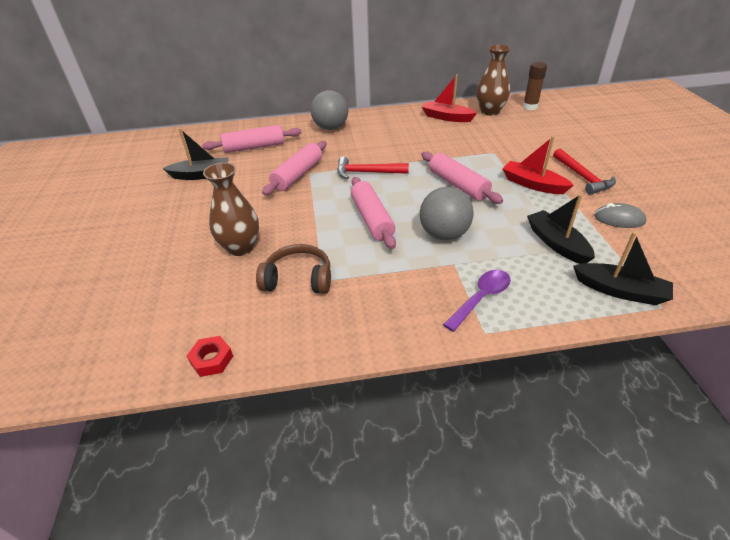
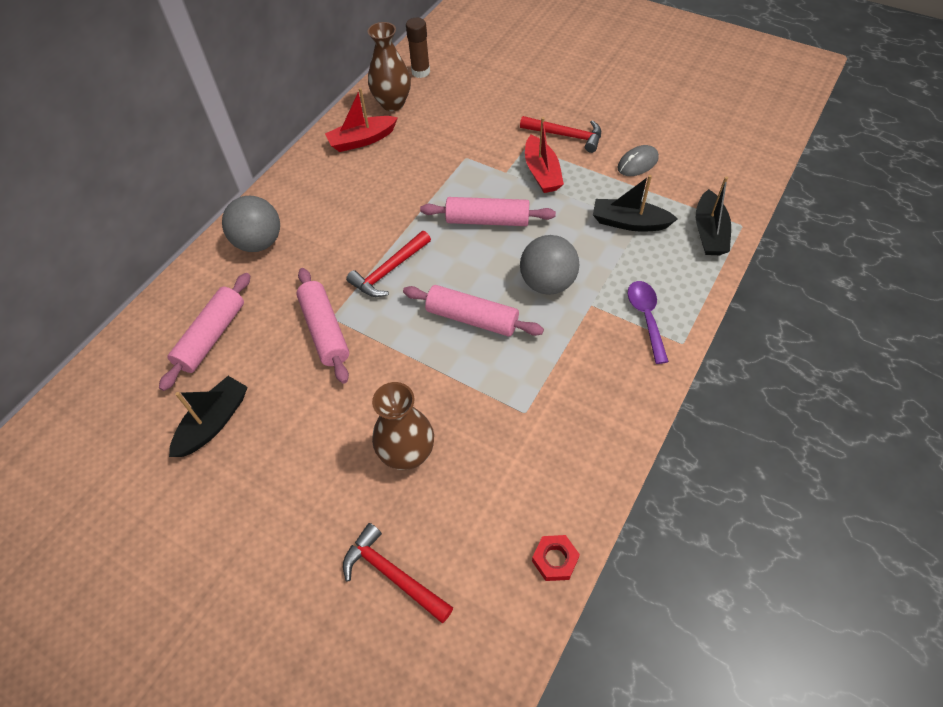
camera: 50 degrees left, 15 degrees up
brown headphones [256,244,331,294] -> none
red boat [502,136,574,194] -> red boat turned 90 degrees counterclockwise [525,117,564,193]
black boat [573,232,673,305] -> black boat turned 120 degrees clockwise [696,176,731,255]
none -> red hammer [343,523,453,623]

